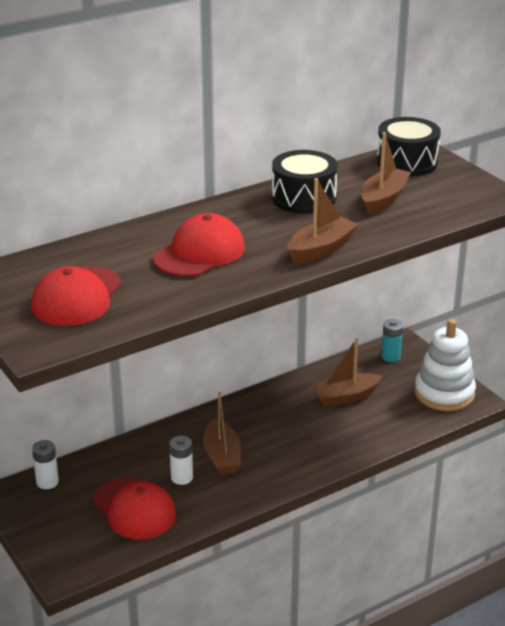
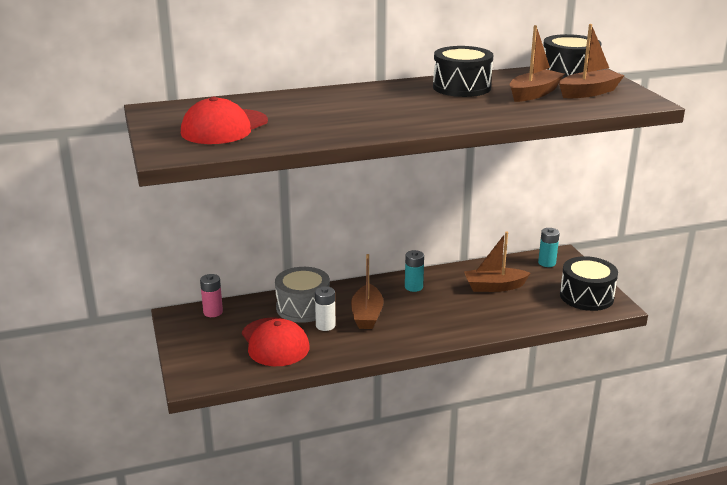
camera: 15 degrees right, 5 degrees down
white battery [32,440,59,489] -> pink battery [200,274,223,317]
red cap [153,213,245,277] -> none
brown boat [288,178,358,263] -> brown boat moved to [559,24,625,98]
white stacking toy [415,319,476,411] -> black drum [560,256,618,311]
none -> grey drum [275,267,330,323]
none -> turquoise battery [405,250,424,292]

